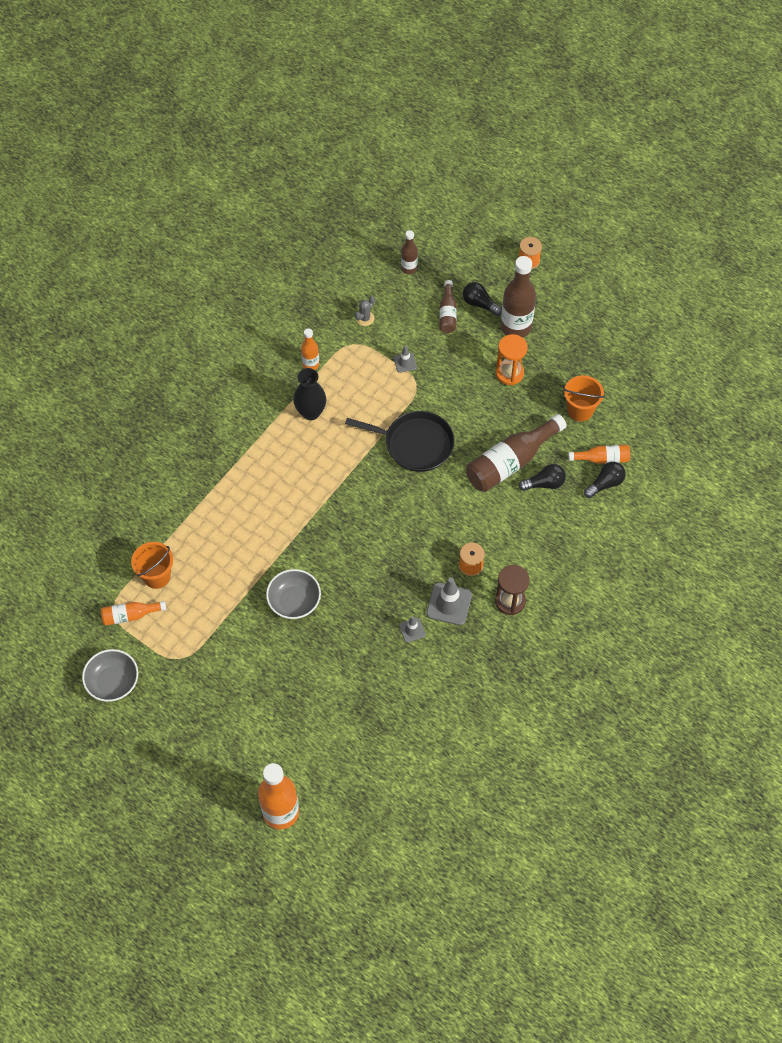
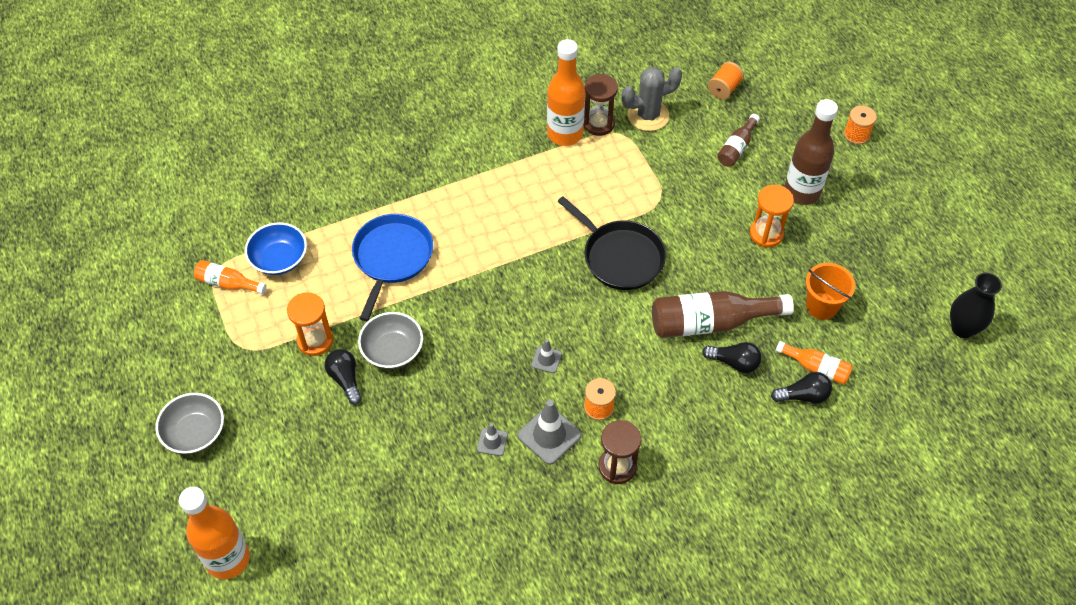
camera: 30 degrees right, 5 degrees down
grey bowl [82,649,138,702] -> grey bowl moved to [156,393,224,454]
orange bucket [131,542,173,589] -> blue bowl [245,222,307,275]
black vase [293,368,326,420] -> black vase moved to [950,273,1002,338]
orange bottle [301,328,319,370] -> orange bottle [547,39,585,146], size x1.86
grey cactus [355,296,375,326] -> grey cactus [622,67,682,131], size x1.97
grey traffic cone [394,346,417,373] -> grey traffic cone moved to [531,339,562,373]
brown bottle [401,230,418,274] -> orange spool [708,62,744,100]
black light bulb [463,282,502,316] -> black light bulb moved to [325,349,362,405]
none -> orange hourglass [287,292,333,356]
none -> blue pan [352,214,433,321]
none -> brown hourglass [584,74,618,136]

